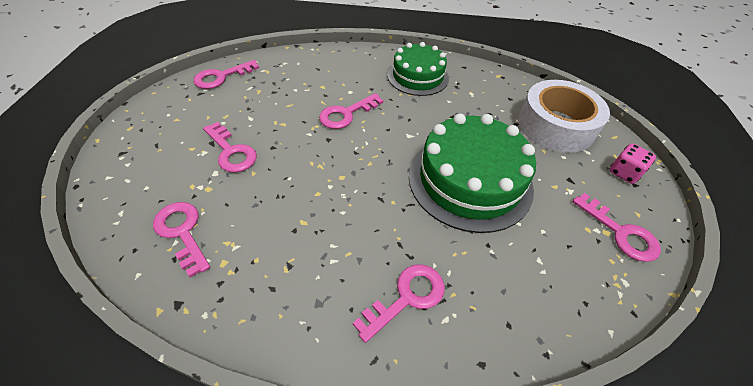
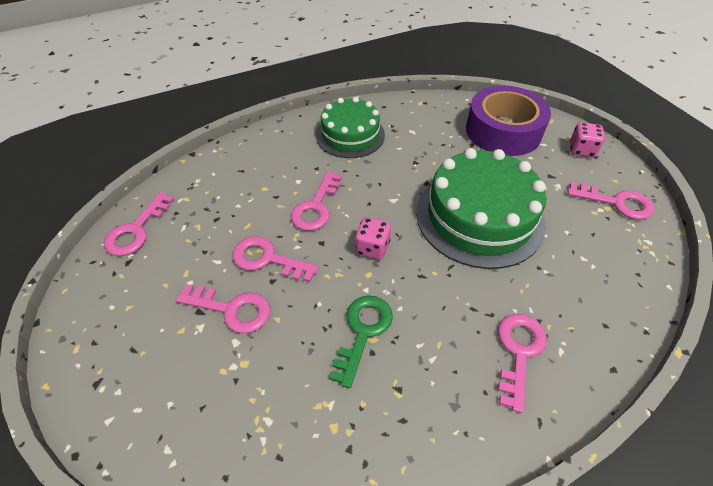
camera: 30 degrees left, 0 degrees up
pink key [153,202,210,277] -> pink key moved to [232,236,319,282]
white tape [518,80,610,153] -> purple tape [466,85,551,156]
none -> green key [330,295,393,388]
none -> pink dice [355,217,391,260]

